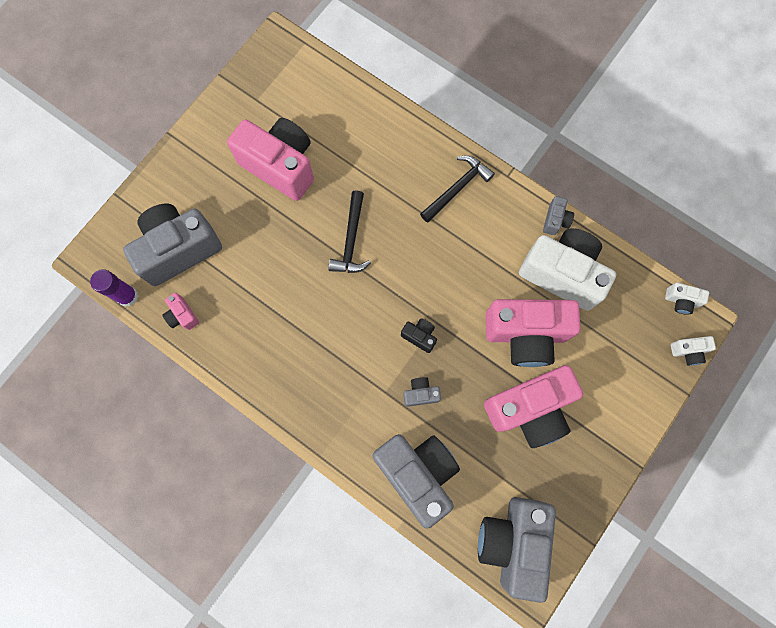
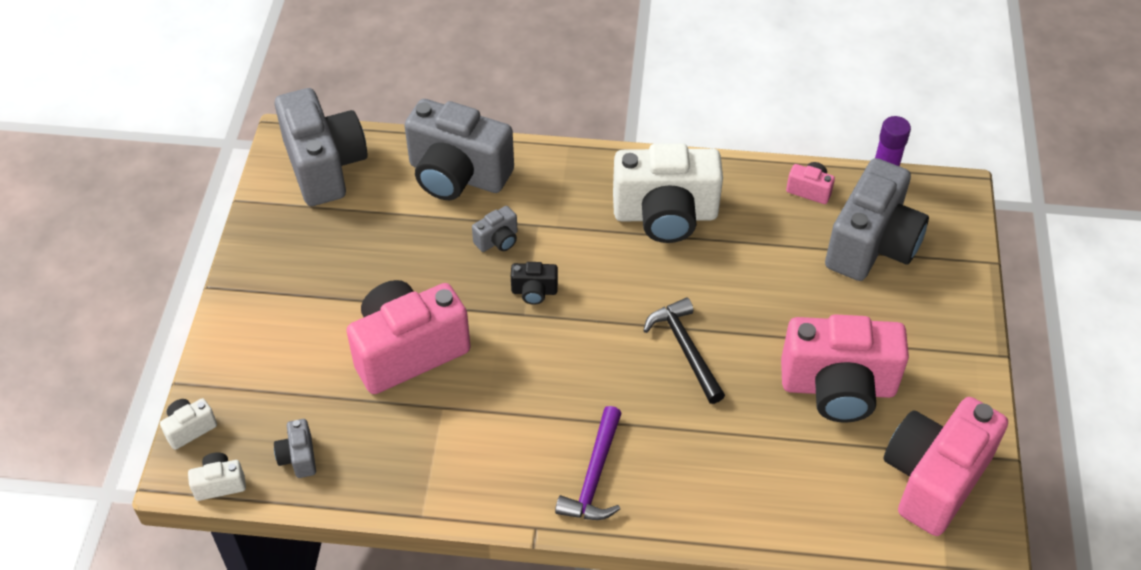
camera: 150 degrees right, 25 degrees down
black hammer [420,155,495,222] -> purple hammer [555,406,622,520]
pink camera [484,365,583,448] -> pink camera moved to [884,397,1008,536]
white camera [519,228,616,311] -> white camera moved to [613,143,723,243]
grey camera [543,196,574,235] -> grey camera moved to [274,419,316,478]

